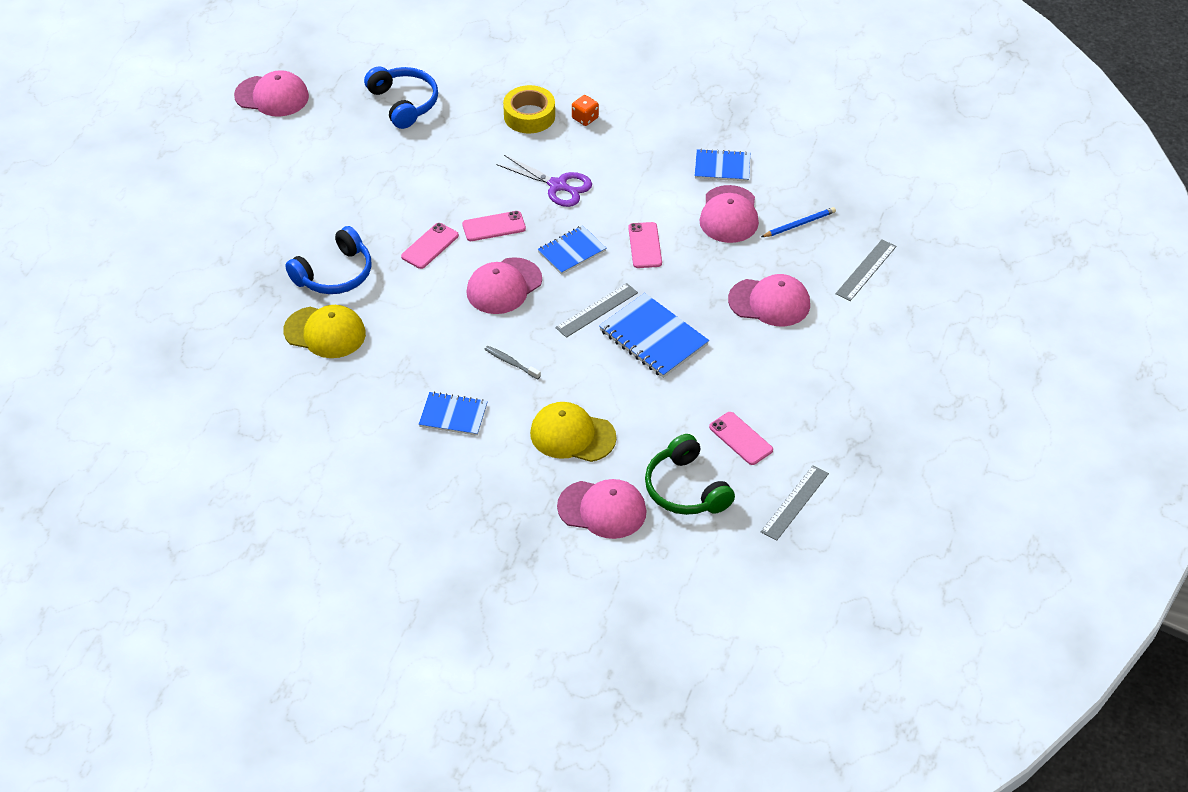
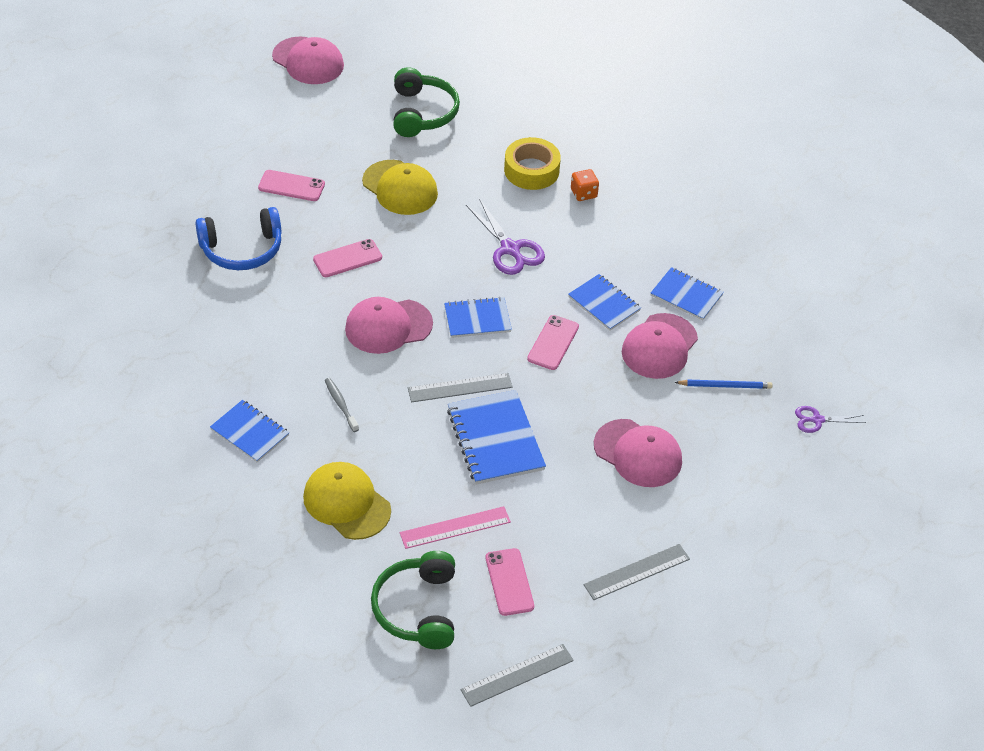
camera: 25 degrees right, 0 degrees up
yellow cap [283,305,366,358] -> yellow cap moved to [362,160,438,215]
blue headphones [364,67,438,129] -> green headphones [393,67,460,137]
pink phone [462,211,526,241] -> pink phone moved to [258,170,325,201]
pink cap [557,479,647,539] -> none
grey ruler [835,239,896,301] -> grey ruler moved to [583,544,690,600]
none -> pink ruler [400,506,511,549]
none -> blue notebook [568,274,641,330]
none -> purple scissors [795,406,866,433]

